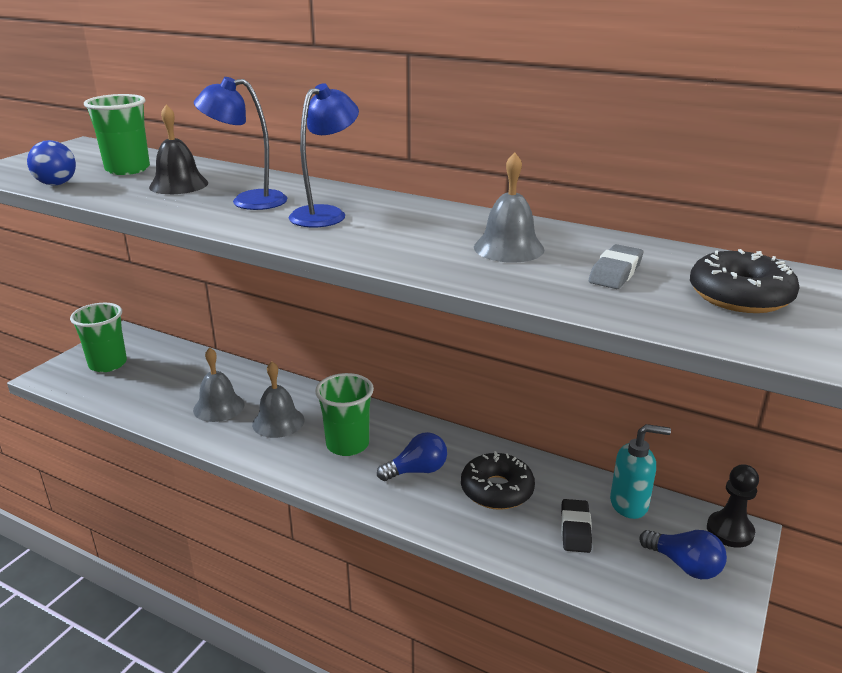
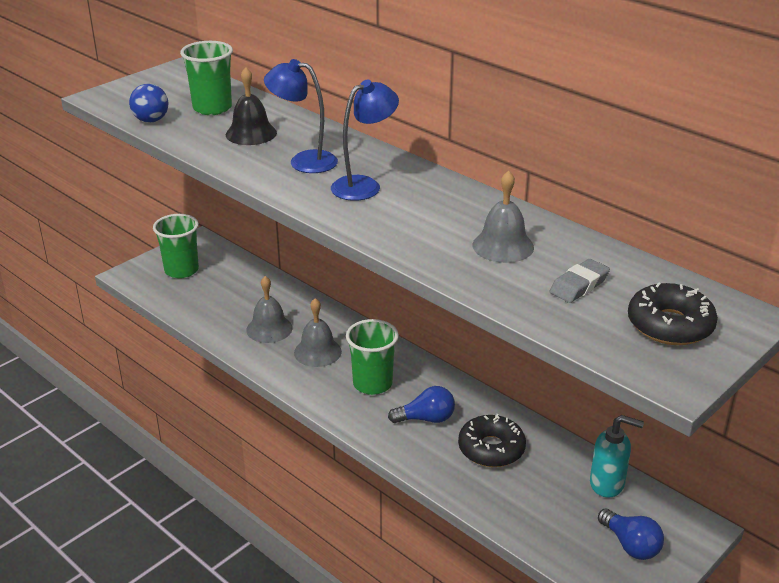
camera: 15 degrees right, 5 degrees up
black eraser [561,499,592,553] -> none
black pawn [707,464,759,548] -> none

